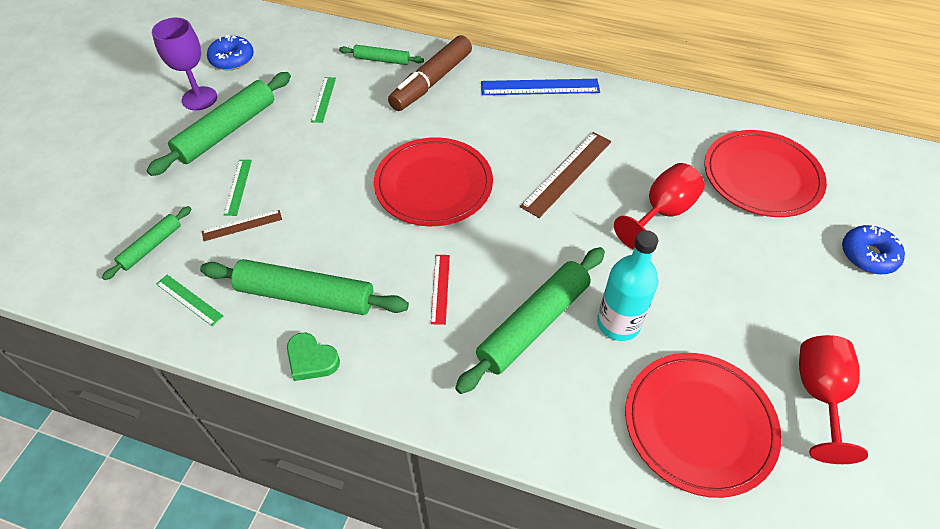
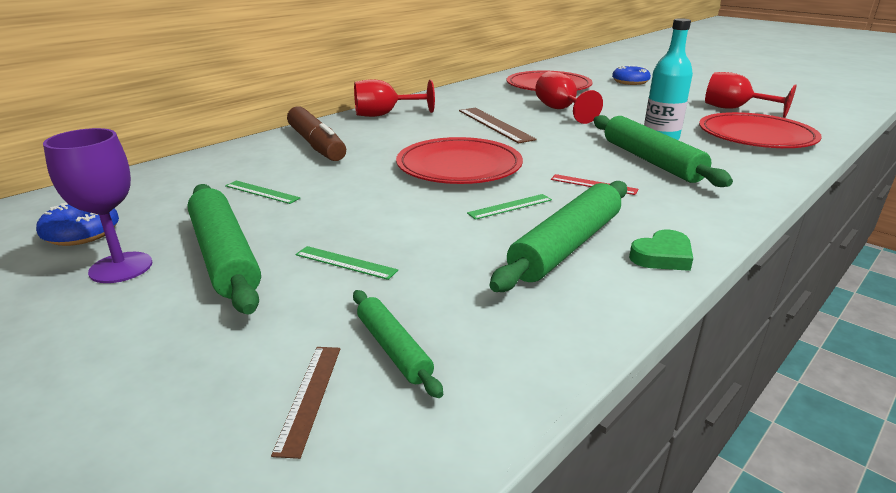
camera: 65 degrees left, 25 degrees down
green ruler [156,275,223,326] -> green ruler moved to [467,194,552,220]
brown ruler [202,210,282,241] -> brown ruler moved to [271,347,340,459]
green rolling pin [339,45,424,65] -> none
blue ruler [481,79,600,95] -> red goblet [354,79,435,117]

